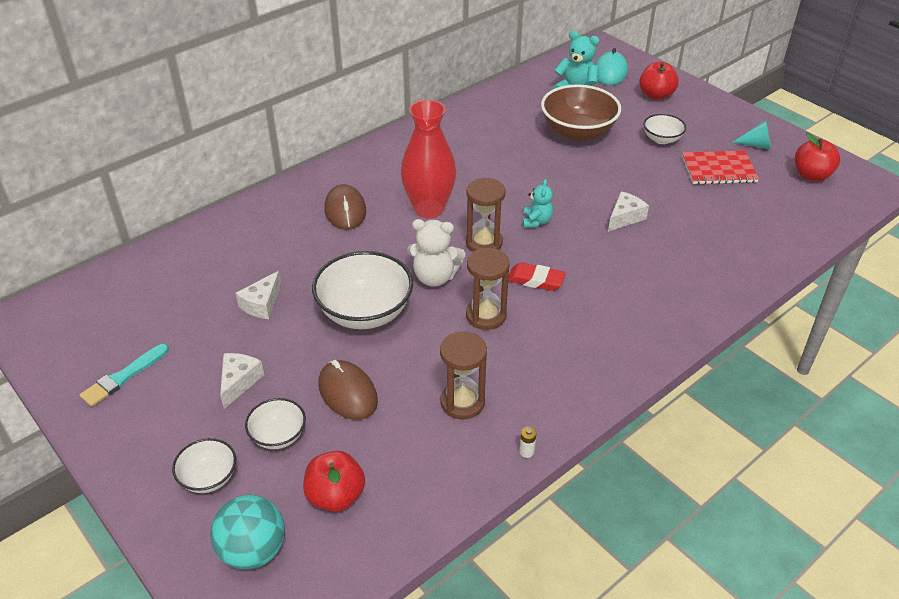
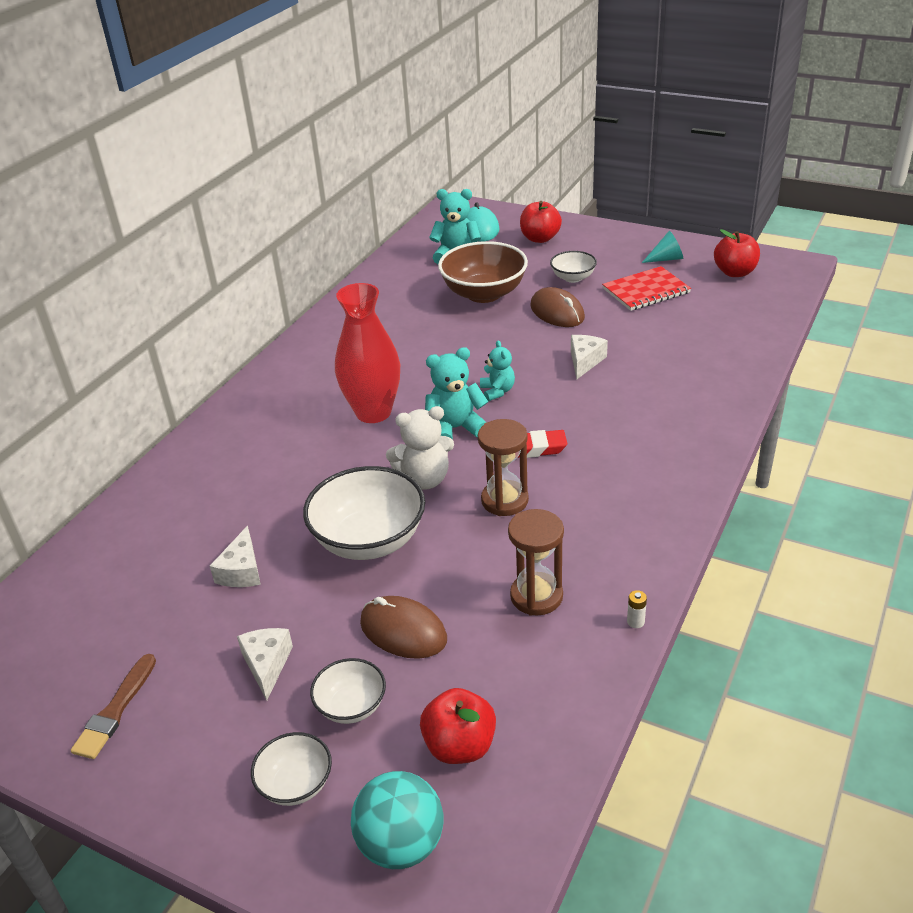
camera: 20 degrees left, 5 degrees down
turquoise brush [80,344,169,406] -> brown brush [71,654,156,759]
brown mouse [324,184,366,230] -> brown mouse moved to [530,287,585,327]
brown hourglass [466,178,505,252] -> turquoise teddy bear [425,347,488,440]

